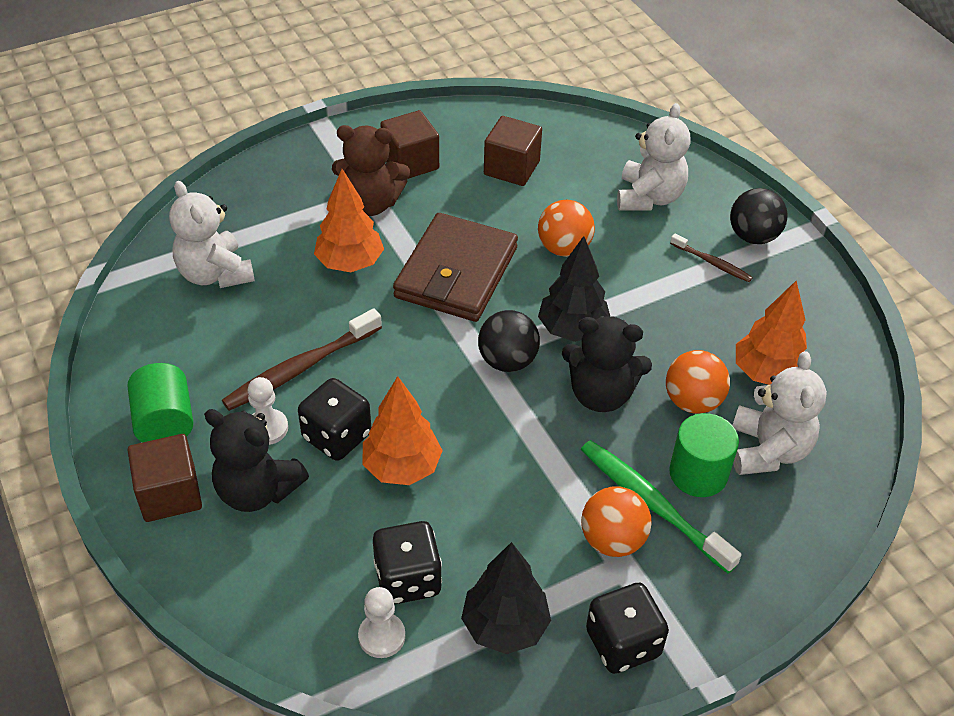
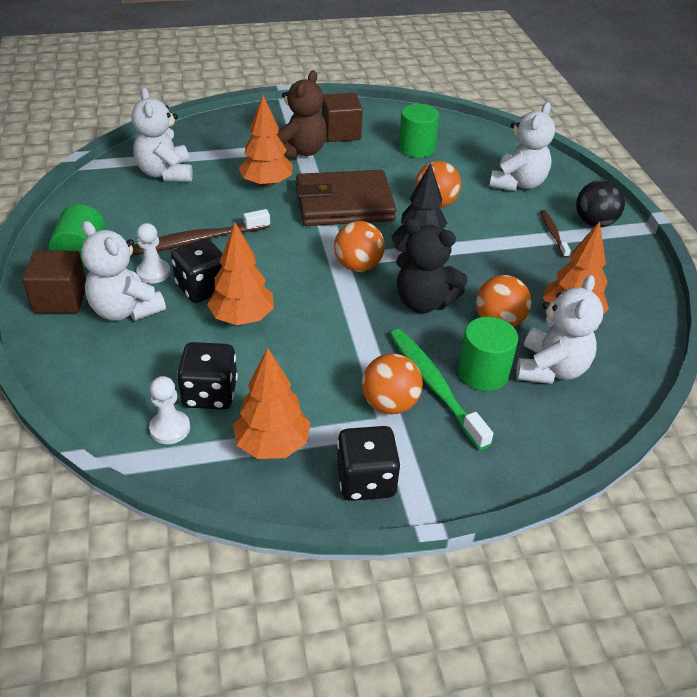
camera: 15 degrees right, 5 degrees down
black teddy bear [204,409,309,512] -> white teddy bear [81,221,166,321]
brown teddy bear [332,125,410,216] -> brown teddy bear turned 90 degrees counterclockwise [277,70,327,159]
brown wallet [393,213,518,322] -> brown wallet turned 45 degrees clockwise [296,170,396,226]
black tree [461,542,551,654] -> orange tree [233,347,310,459]
black ball [478,310,540,372] -> orange ball [334,221,385,272]
brown cube [484,116,542,186] -> green cylinder [399,104,439,158]
brown toothbrush [670,234,753,282] -> brown toothbrush turned 150 degrees counterclockwise [540,210,571,258]

